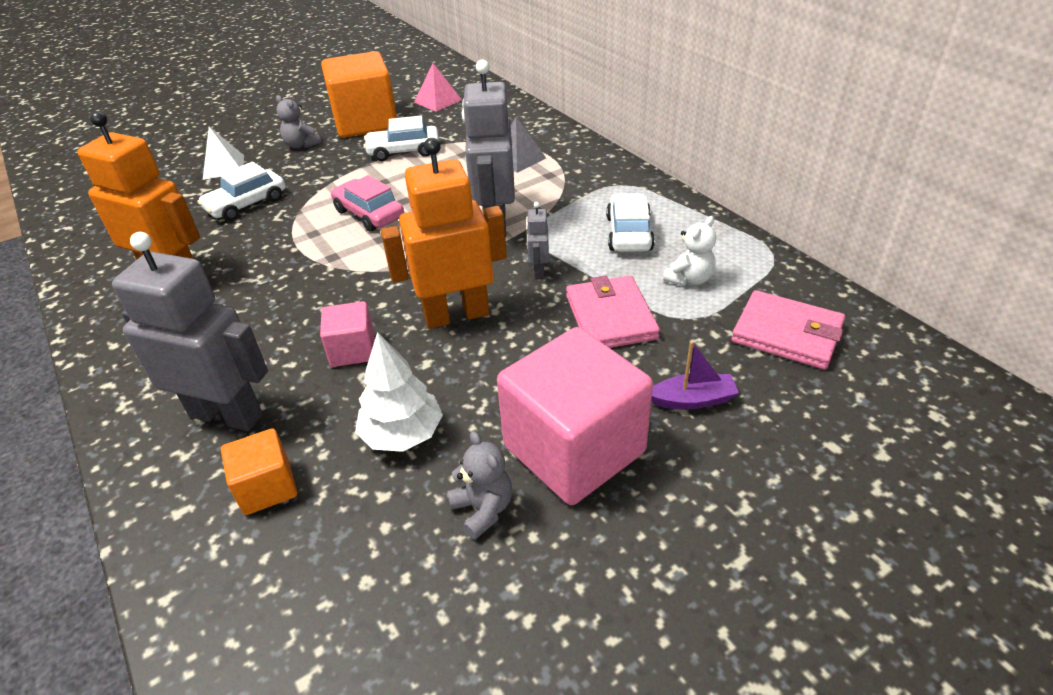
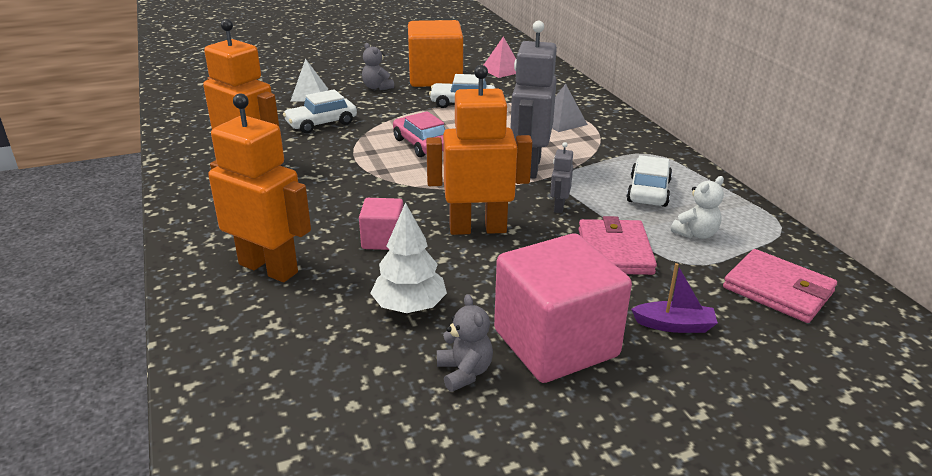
camera: 10 degrees right, 10 degrees down
grey robot [112,232,268,431] -> orange robot [208,93,311,282]
orange cube [221,428,297,515] -> none

